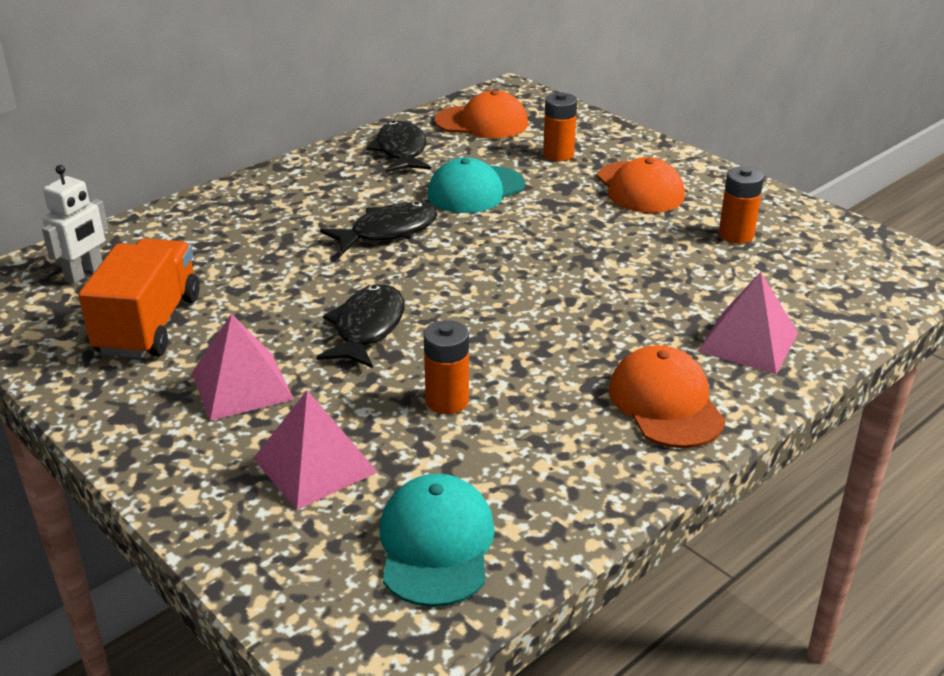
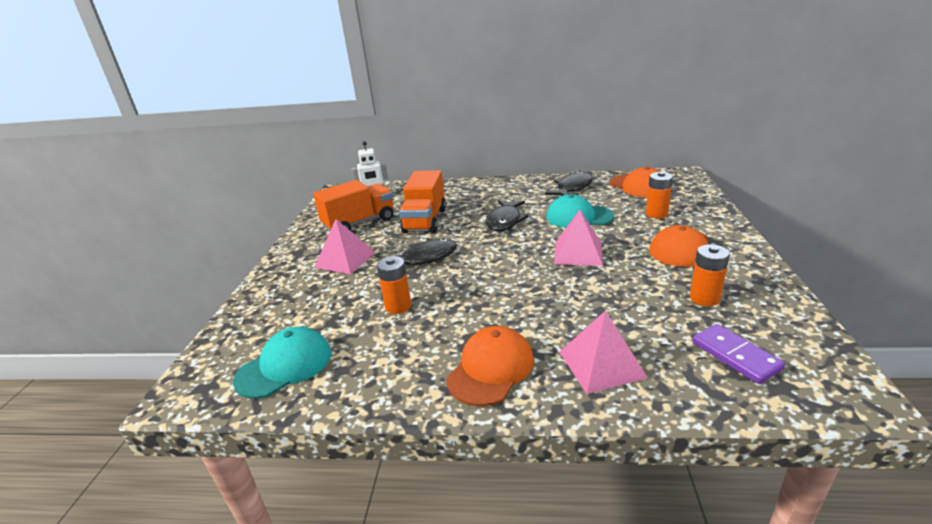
camera: 50 degrees right, 5 degrees down
pink pyramid [253,390,378,510] -> pink pyramid moved to [554,210,603,266]
black fish [320,202,438,254] -> black fish turned 90 degrees clockwise [486,200,528,231]
none -> orange truck [399,170,446,234]
none -> purple domino [692,324,785,384]

